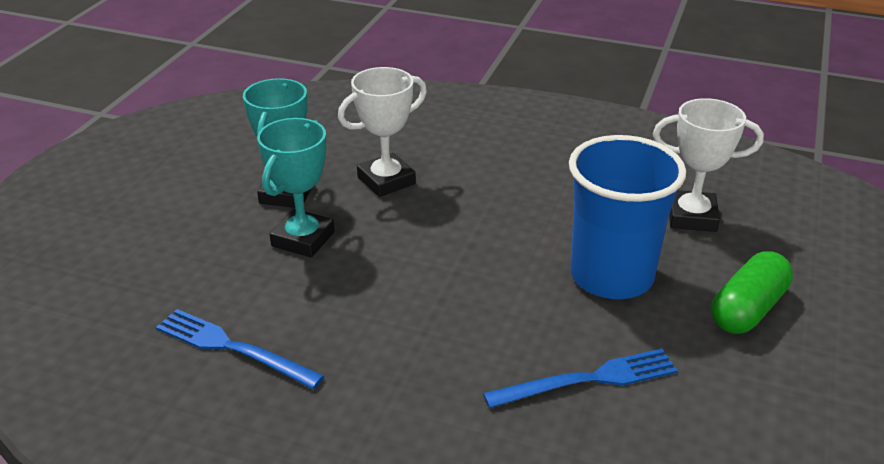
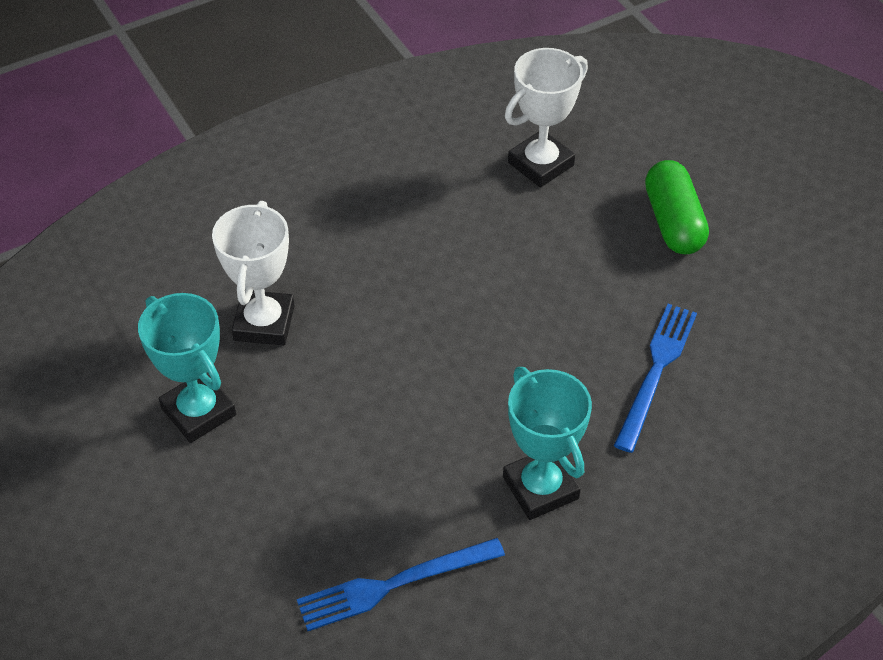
camera: 50 degrees left, 15 degrees up
turquoise trophy [257,118,335,258] -> turquoise trophy moved to [503,367,592,520]
blue cup [569,135,686,299] -> none

